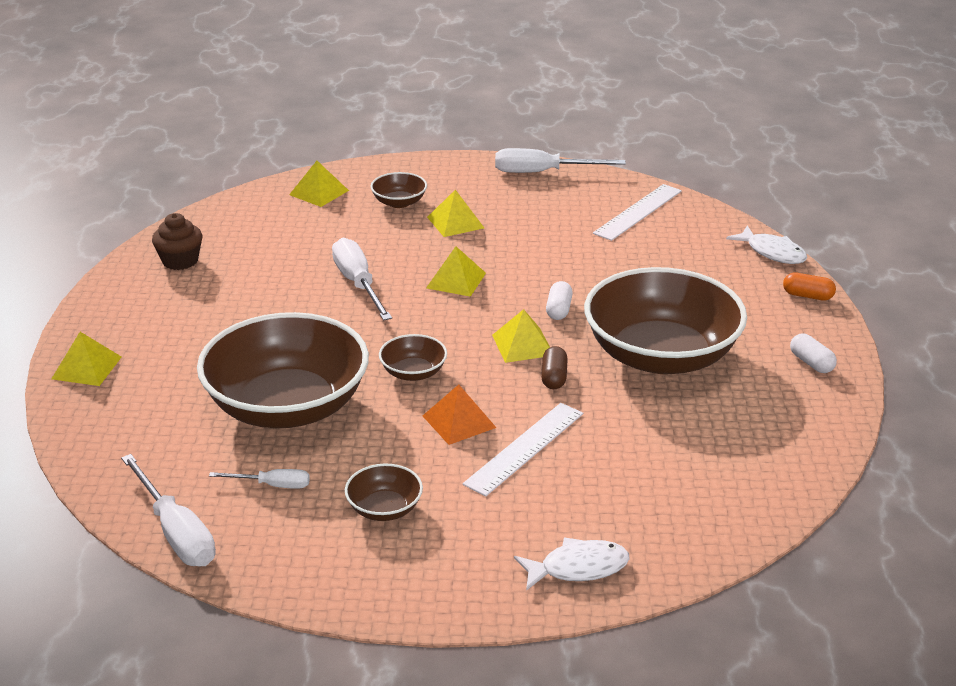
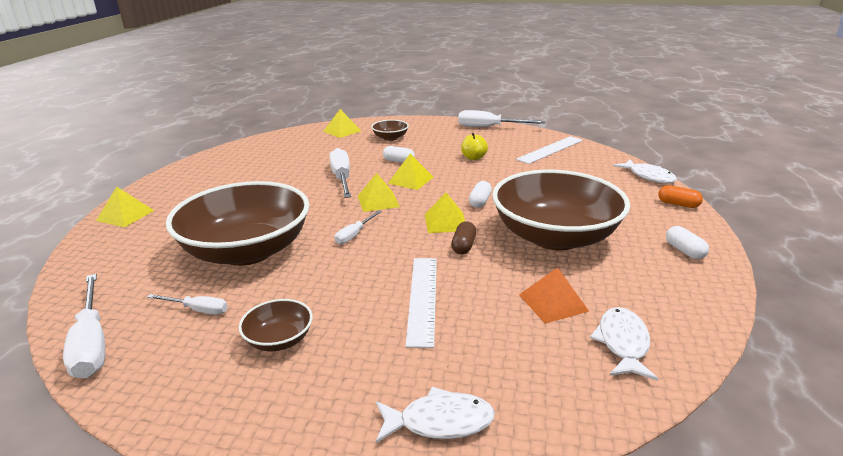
camera: 10 degrees right, 5 degrees down
brown cupcake [152,213,202,270] -> none
brown bowl [379,334,447,381] -> white screwdriver [335,210,382,244]
orange pyramid [423,385,496,445] -> orange pyramid moved to [519,267,589,324]
yellow pyramid [427,190,484,237] -> yellow pyramid moved to [358,173,400,212]
white ruler [463,403,583,496] -> white ruler turned 45 degrees counterclockwise [406,258,437,348]
none -> white capsule [383,146,415,163]
none -> yellow apple [461,133,488,160]
none -> white fish [590,307,658,381]

